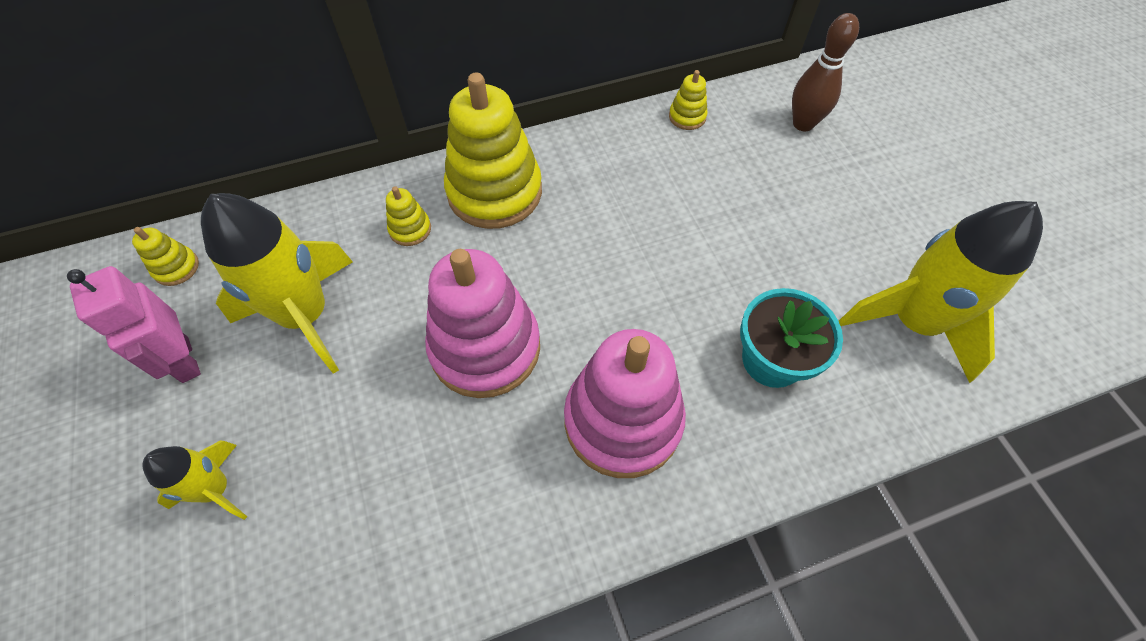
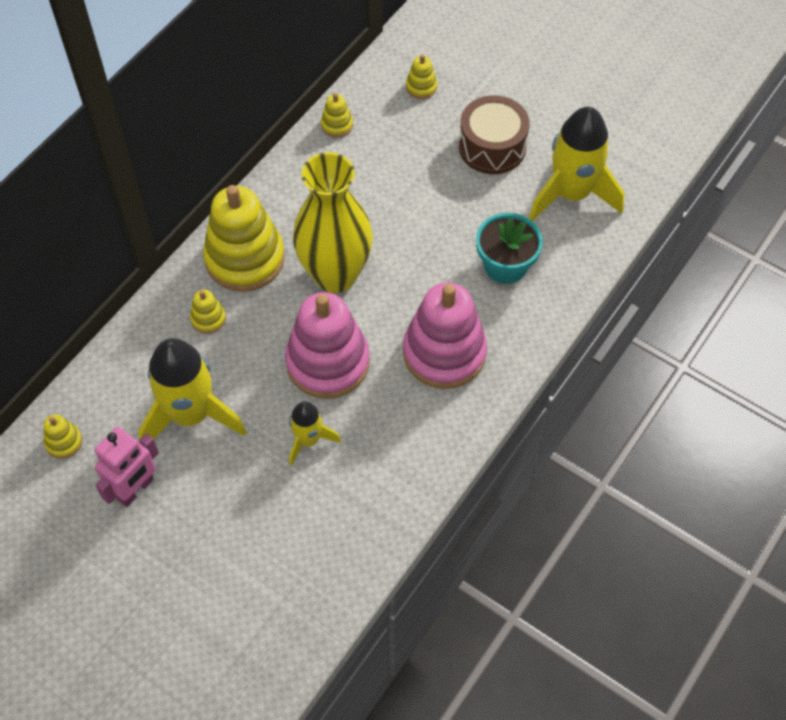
camera: 35 degrees left, 0 degrees up
pink robot [67,266,201,383] -> pink robot turned 75 degrees counterclockwise [94,426,159,507]
yellow rocket [142,440,247,520] -> yellow rocket moved to [289,402,341,466]
brown bowling pin [792,13,859,131] -> yellow stacking toy [406,54,437,99]
none -> yellow vase [293,152,373,293]
none -> brown drum [459,95,530,174]

